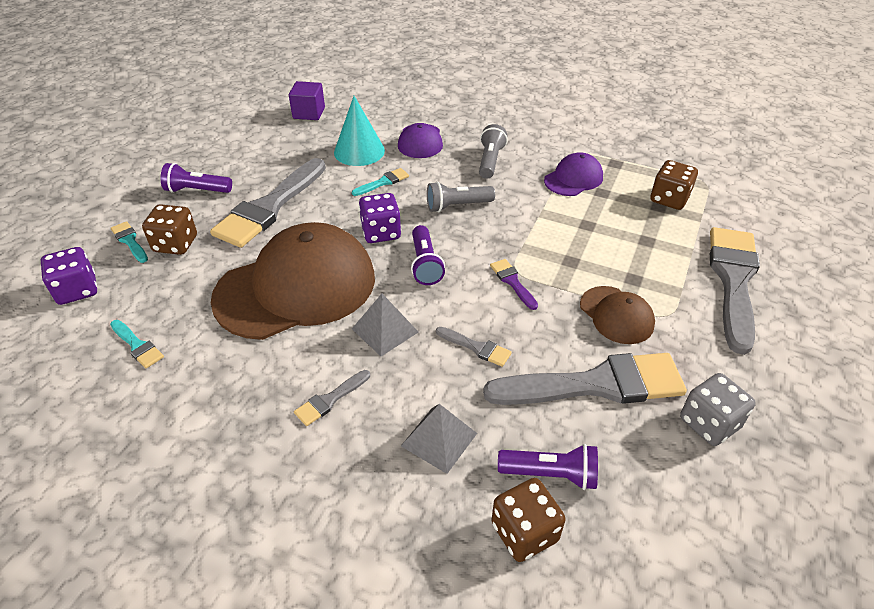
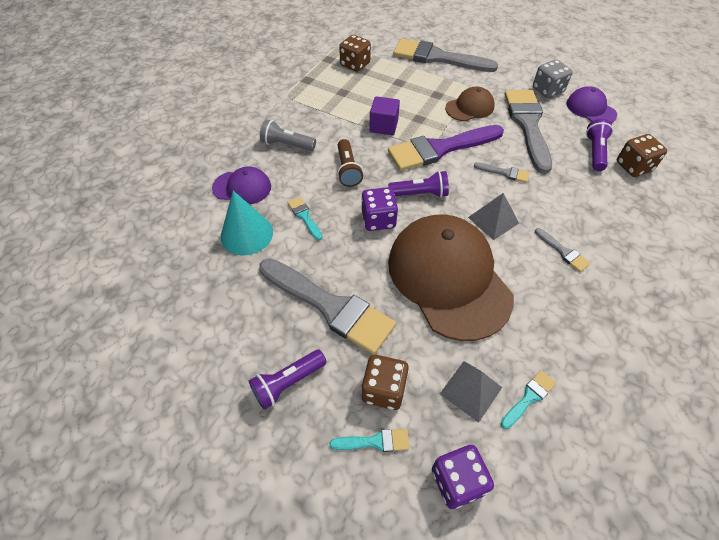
camera: 85 degrees left, 10 degrees up
turquoise brush [111,221,148,263] -> turquoise brush turned 150 degrees counterclockwise [330,429,410,452]
purple flashlight [161,163,232,193] -> purple flashlight turned 45 degrees clockwise [249,350,327,410]
purple cube [289,81,325,120] -> purple cube moved to [369,96,400,136]
grey pyramid [401,404,477,474] -> grey pyramid moved to [440,361,502,423]
grey flashlight [427,182,495,212] -> brown flashlight [337,139,363,187]
grey brush [436,327,512,367] -> grey brush turned 75 degrees clockwise [474,162,530,183]
purple brush [490,259,538,310] -> purple brush [388,125,504,171], size x2.33
purple cap [544,152,603,196] -> purple cap moved to [567,86,617,123]

